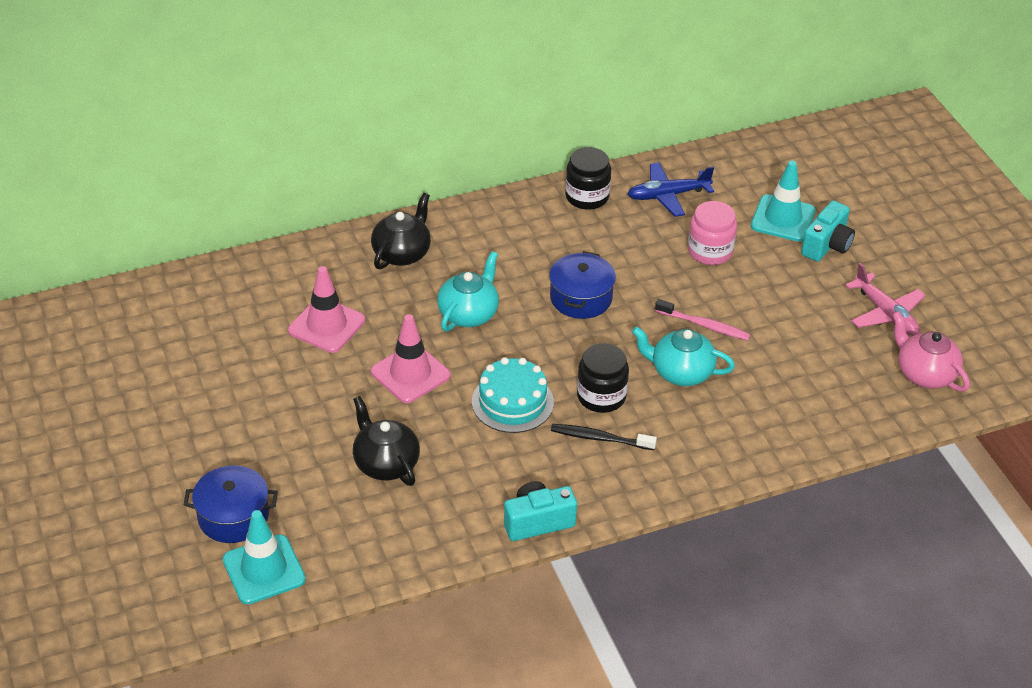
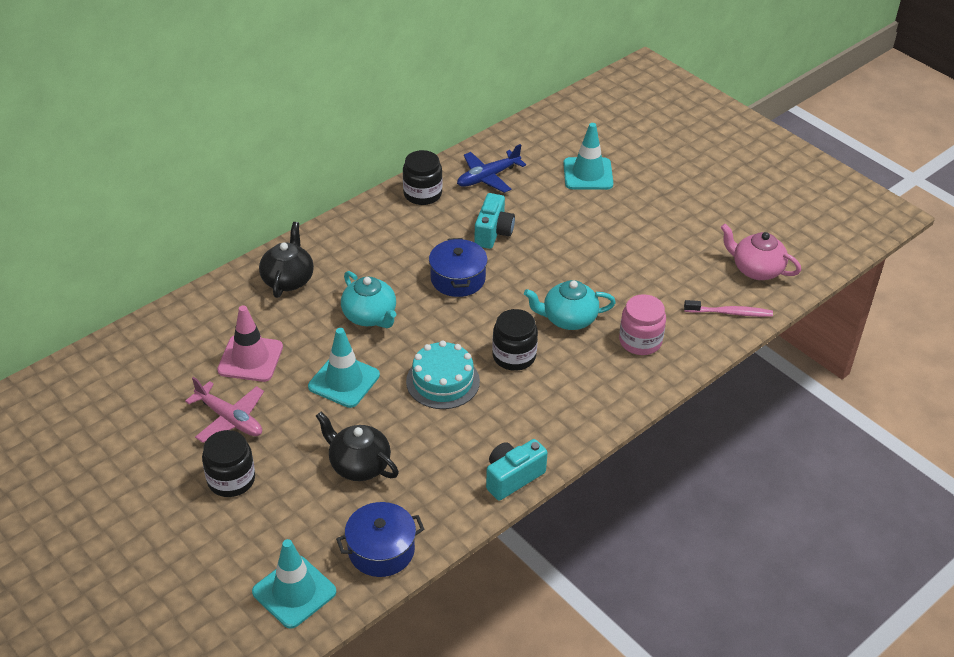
camera: 20 degrees left, 0 degrees up
blue pot [184,465,278,543] -> blue pot moved to [336,502,424,577]
pink traffic cone [371,314,451,403] -> turquoise traffic cone [308,328,380,408]
turquoise teapot [437,251,499,332] -> turquoise teapot turned 135 degrees clockwise [341,271,396,328]
black toothbrush [551,424,657,450] -> none
pink toothbrush [655,299,751,341] -> pink toothbrush moved to [684,300,773,317]
pink jar [688,201,737,265] -> pink jar moved to [619,294,666,355]
turquoise camera [801,201,855,262] -> turquoise camera moved to [474,193,515,249]
pink plane [845,263,926,336] -> pink plane moved to [185,377,264,443]
none -> black jar [202,430,255,497]

